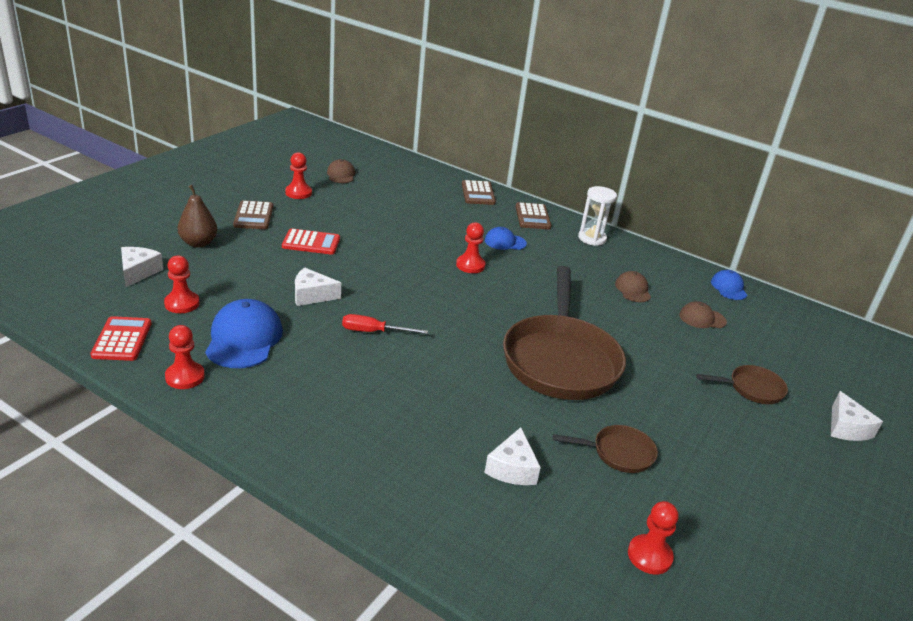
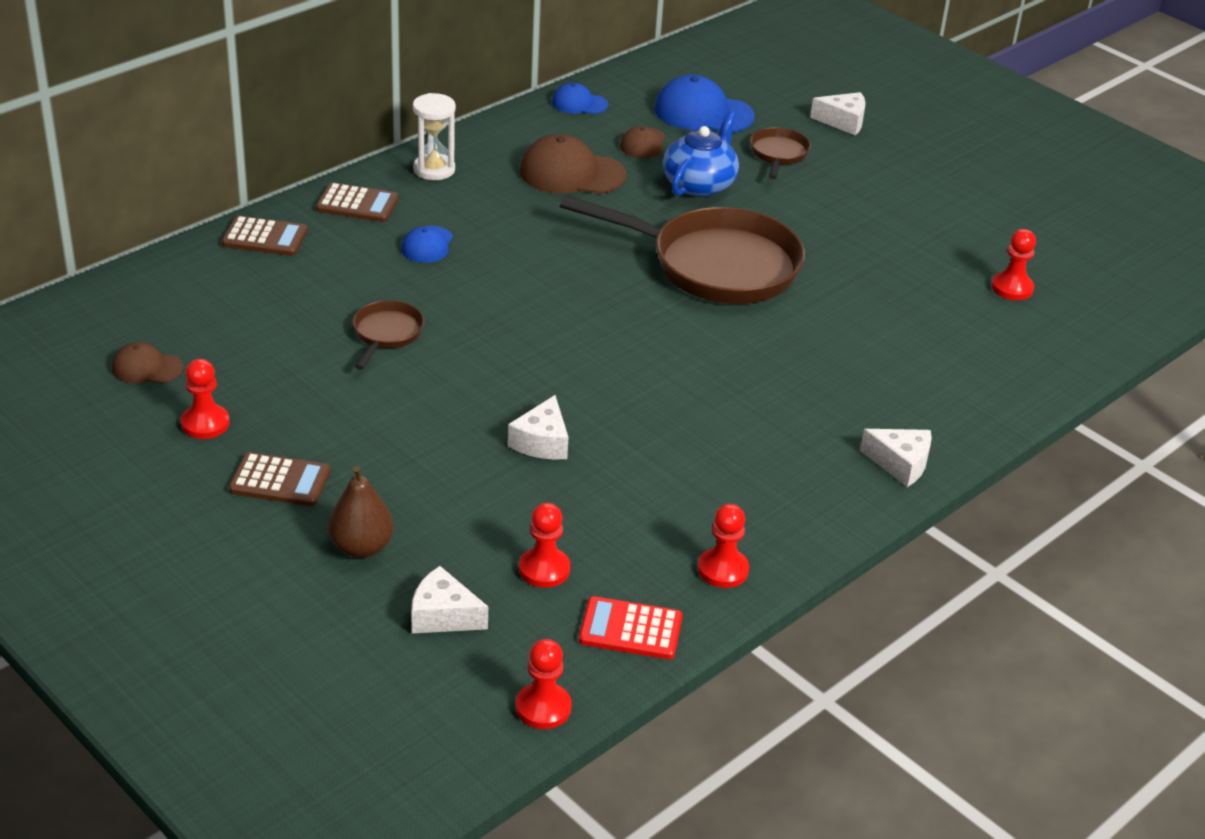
camera: 75 degrees left, 5 degrees up
blue cap [205,299,283,368] -> blue cap moved to [655,75,755,132]
red calculator [282,228,340,255] -> none
red screwdriver [342,314,428,334] -> none
red pawn [456,222,485,273] -> red pawn moved to [516,639,572,729]
white cheese [484,427,541,485] -> white cheese moved to [860,429,932,487]
brown pan [553,425,658,473] -> brown pan moved to [353,300,424,370]
brown cap [615,271,651,302] -> brown cap [520,134,626,194], size x1.78
none -> blue teapot [663,111,739,197]

